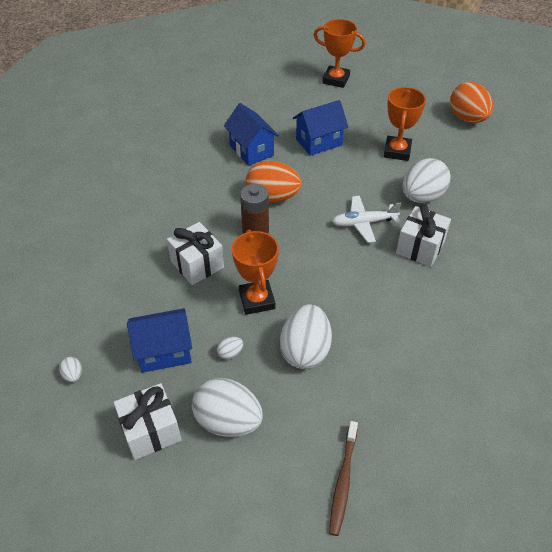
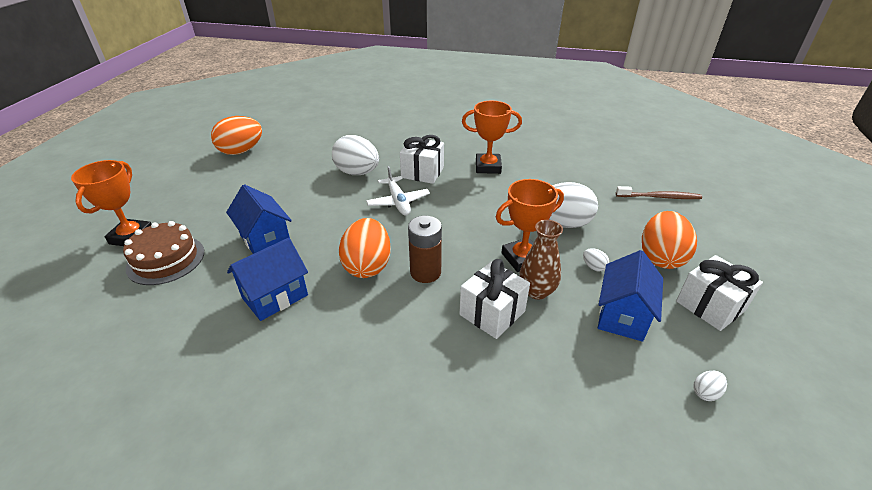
camera: 100 degrees left, 10 degrees down
blue house [127,308,192,373] -> blue house turned 45 degrees clockwise [598,250,663,342]
white egg [192,378,263,437] -> orange egg [642,211,697,269]
orange trophy [384,87,426,161] -> orange trophy moved to [462,101,522,174]
none -> brown cake [123,221,204,285]
none -> brown vase [519,220,563,299]

